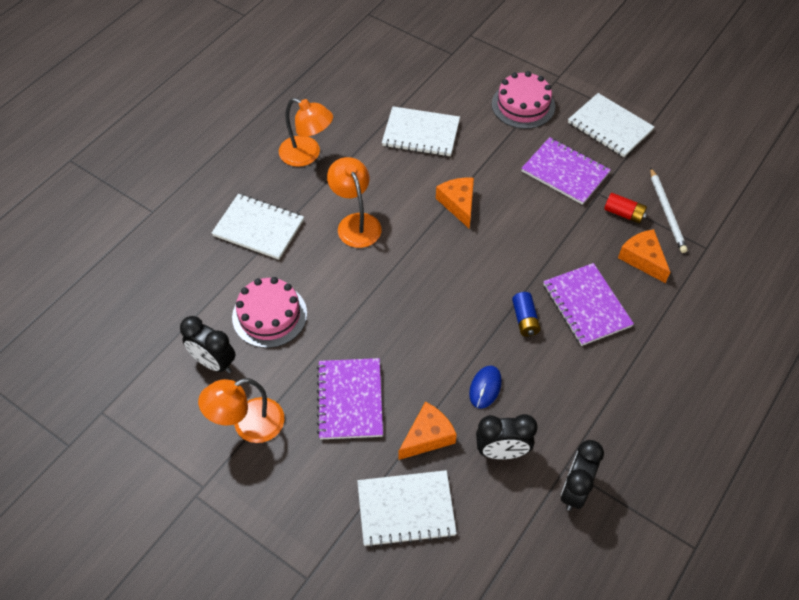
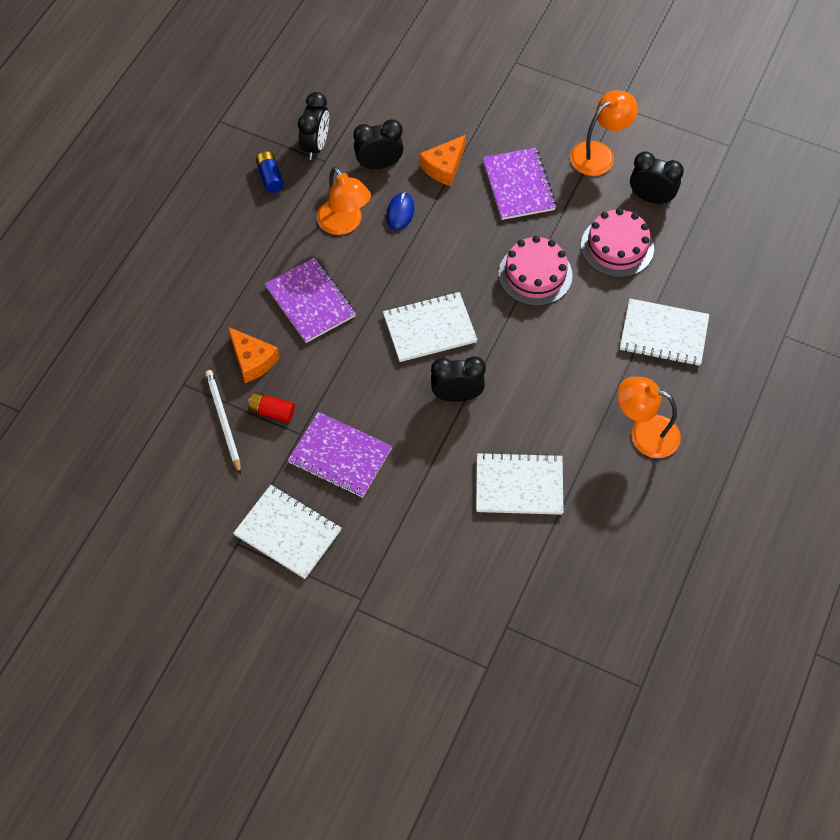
camera: 170 degrees right, 5 degrees up
orange lamp [327,157,381,248] -> orange lamp moved to [316,167,371,235]
white notebook [357,470,457,547] -> white notebook moved to [383,292,478,362]
orange cheese [436,178,474,229] -> black clock [431,356,486,402]
pink cake [492,71,555,129] -> pink cake moved to [499,236,573,306]
blue battery [512,292,540,336] -> blue battery moved to [256,151,284,193]

